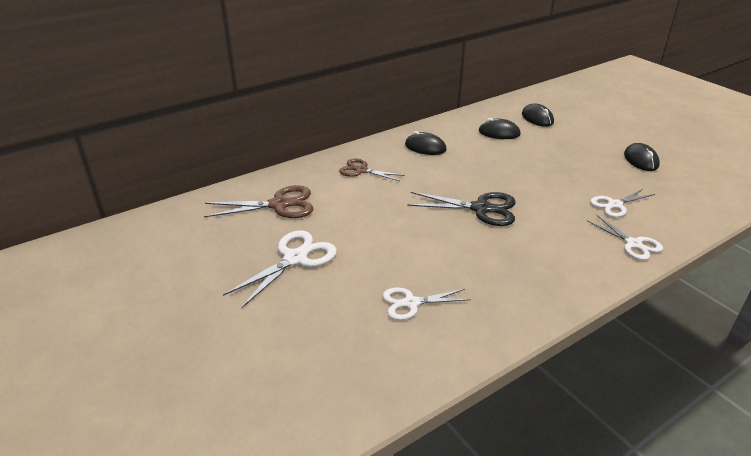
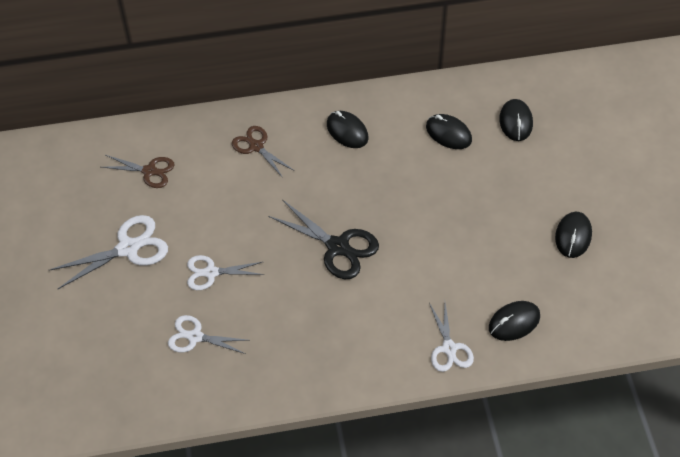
camera: 25 degrees right, 20 degrees up
brown scissors [204,185,313,218] -> brown scissors [101,155,174,188], size x0.66
white scissors [590,188,655,217] -> white scissors moved to [187,255,264,290]
none -> black mouse [489,301,540,341]

